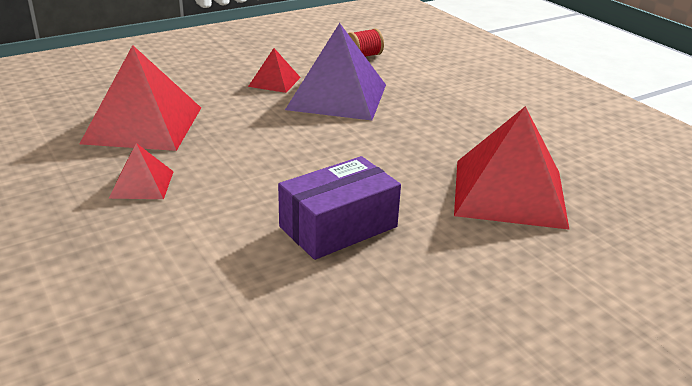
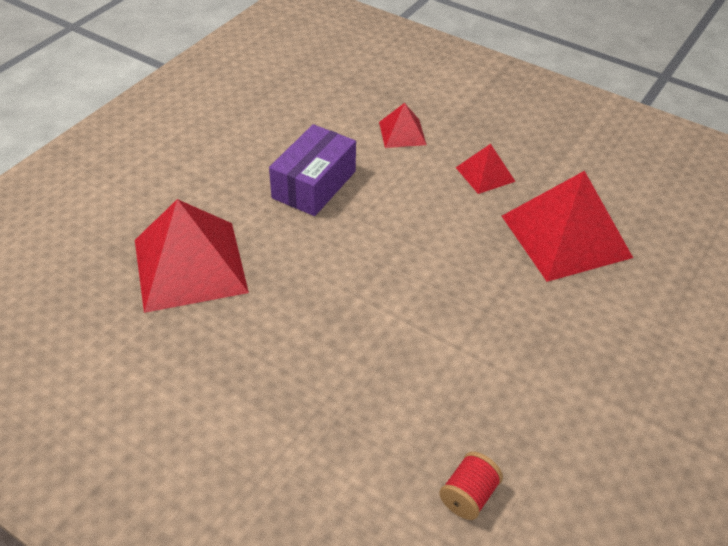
camera: 155 degrees right, 15 degrees up
red pyramid [248,48,301,93] -> red pyramid moved to [379,103,427,148]
purple pyramid [285,23,386,120] -> none

